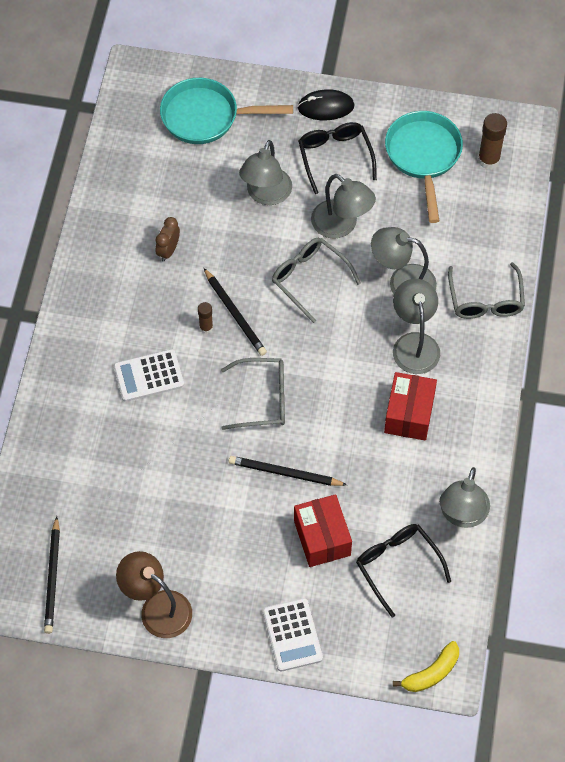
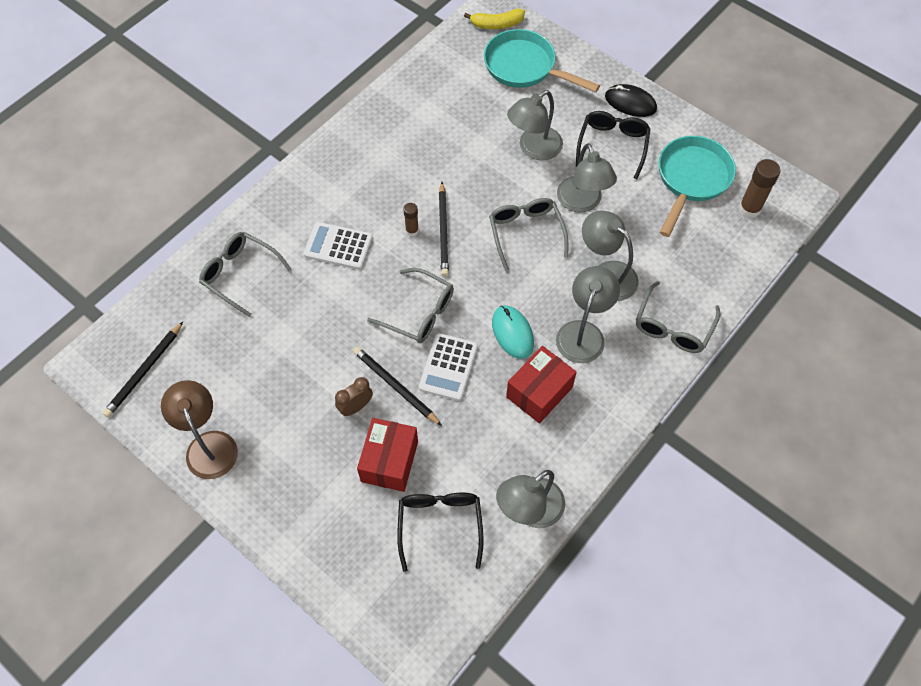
camera: 30 degrees right, 0 degrees up
brown clock [155,217,180,262] -> brown clock moved to [335,377,373,416]
white calculator [263,598,323,672] -> white calculator moved to [419,333,478,401]
yellow banana [393,641,459,692] -> yellow banana moved to [464,9,525,29]
none -> grey glasses [199,232,291,317]
none -> turquoise mouse [492,305,534,359]

